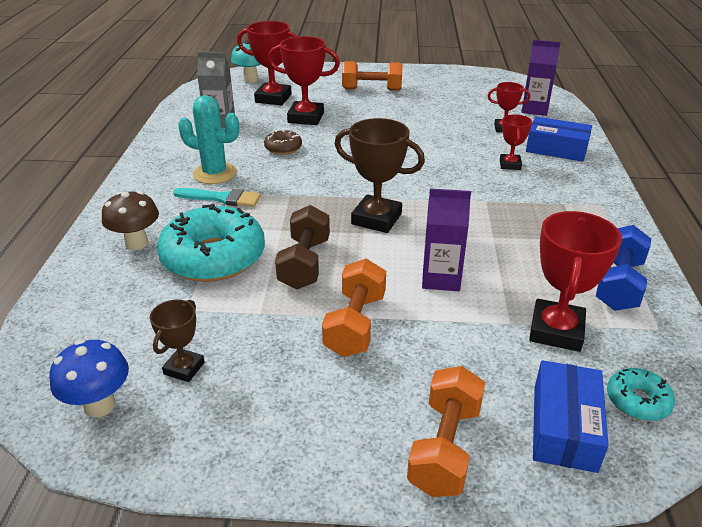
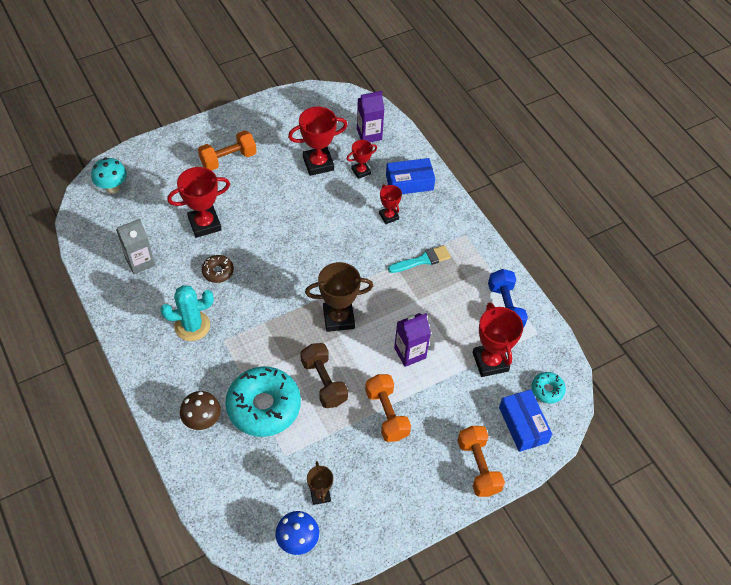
camera: 35 degrees left, 20 degrees up
turquoise brush [173,188,261,207] -> turquoise brush moved to [388,245,451,273]
red trophy [237,21,298,105] -> red trophy moved to [288,107,347,176]

